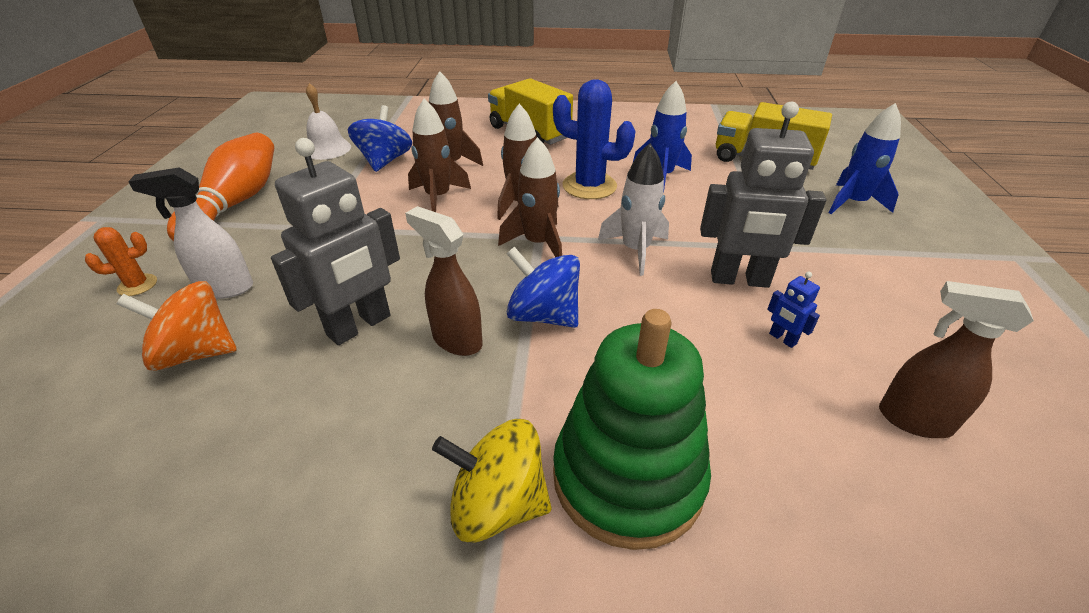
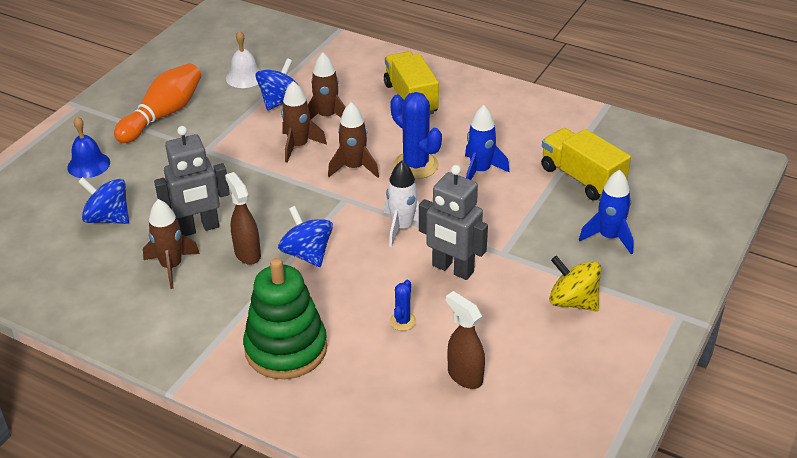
camera: 25 degrees right, 0 degrees up
orange cactus [85,227,157,296] -> blue bell [67,117,110,178]
orange spinning top [117,281,237,371] -> blue spinning top [78,177,129,224]
white spray bottle [128,167,253,299] -> none
yellow spinning top [432,419,551,543] -> yellow spinning top moved to [549,256,601,311]
brown rocket [498,137,562,257] -> brown rocket moved to [143,199,200,289]
blue robot [767,272,820,348] -> none
none -> blue cactus [390,280,416,331]

